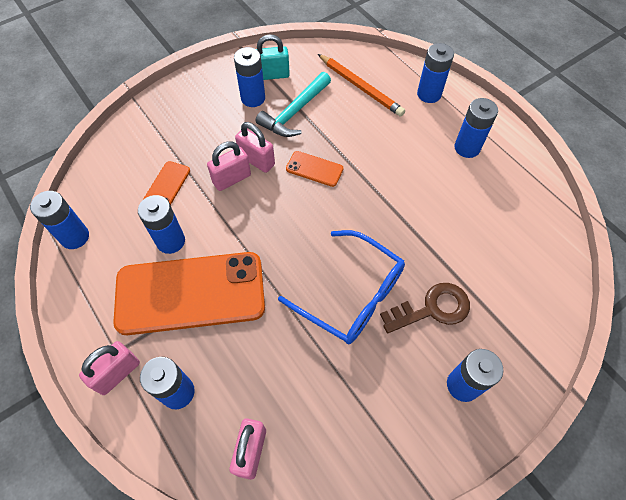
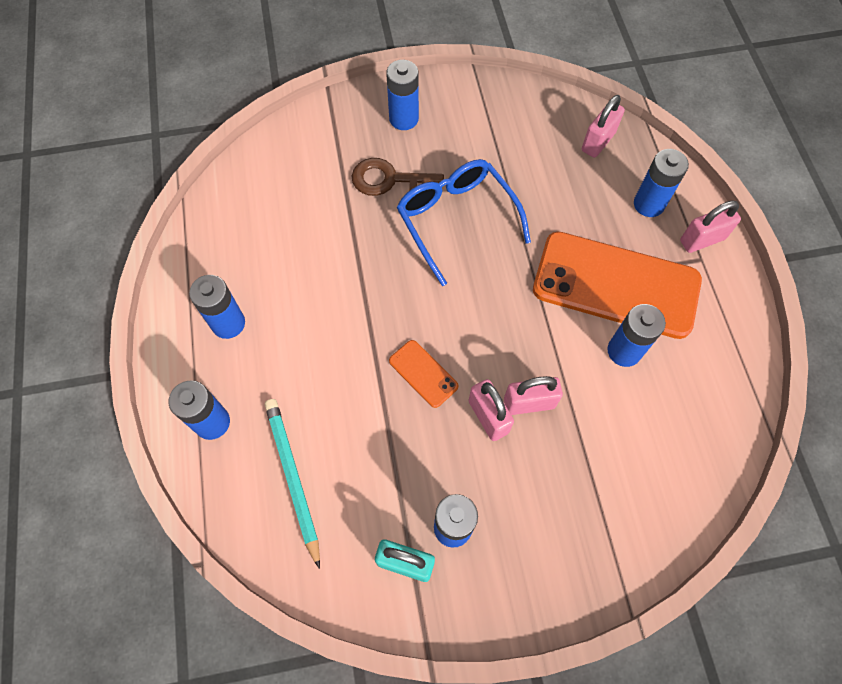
camera: 155 degrees left, 5 degrees up
blue battery [30,191,89,249] -> none
orange phone [143,161,190,205] -> none
turquoise hammer [256,72,331,137] -> none
orange pencil [318,54,405,117] -> turquoise pencil [265,399,320,569]

